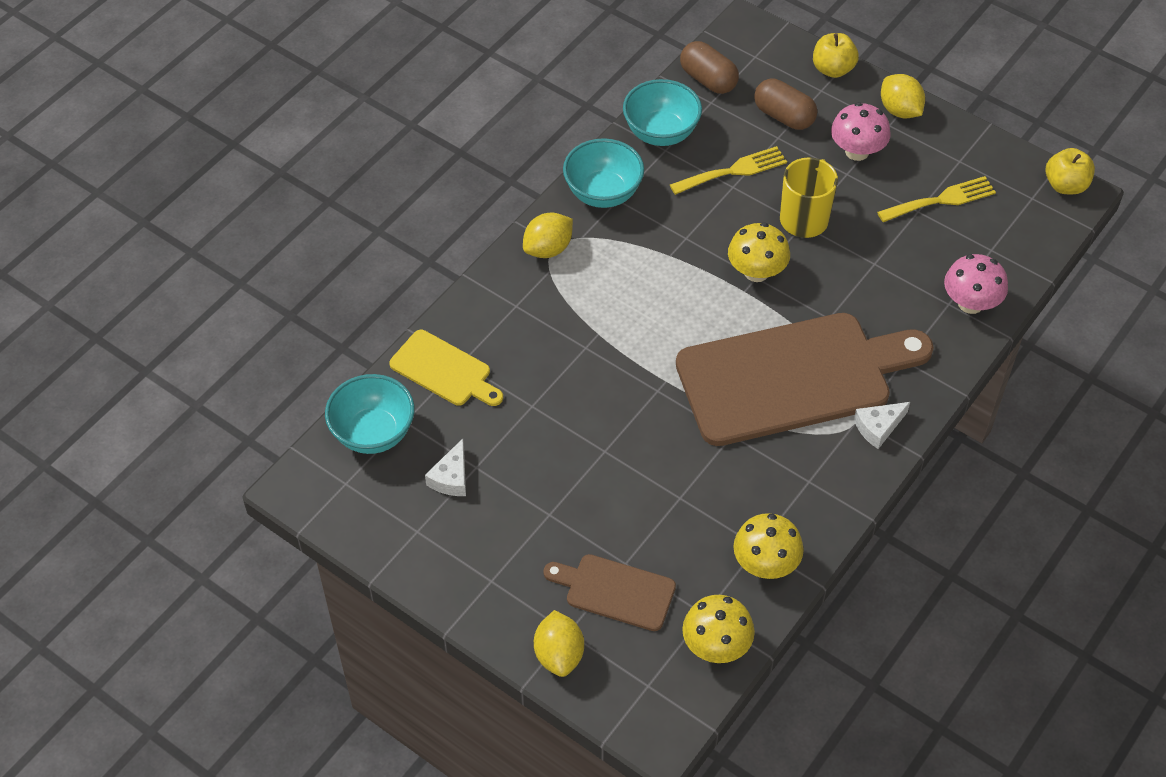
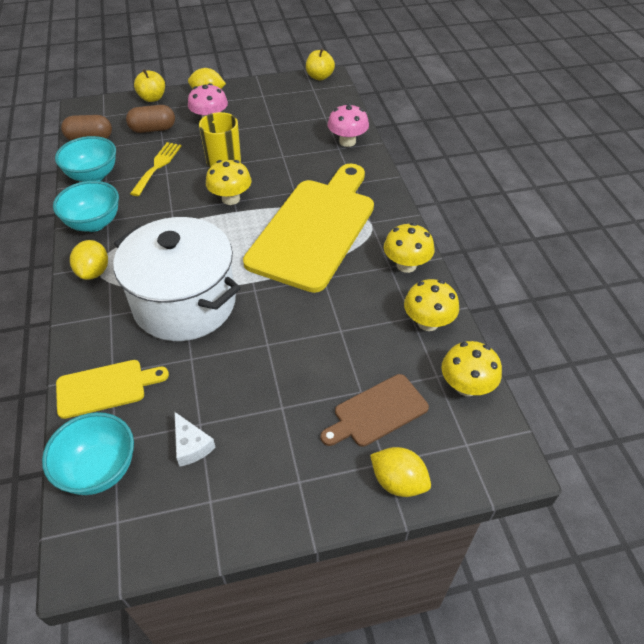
camera: 50 degrees left, 5 degrees down
brown cutting board [676,313,934,446] -> yellow cutting board [243,164,374,293]
white cheese [854,402,910,449] -> none
yellow fork [877,176,996,222] -> none
none -> white pot [113,217,240,341]
none -> yellow mushroom [384,223,434,273]

